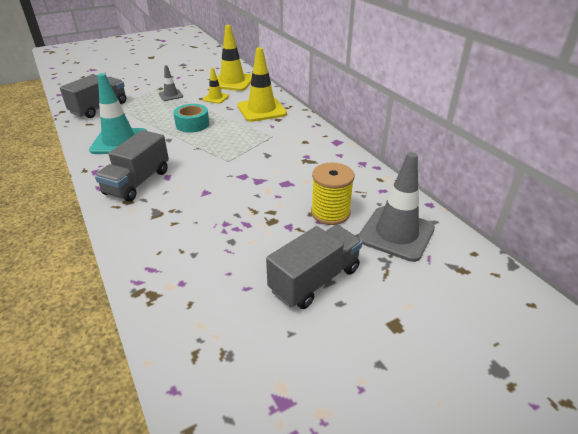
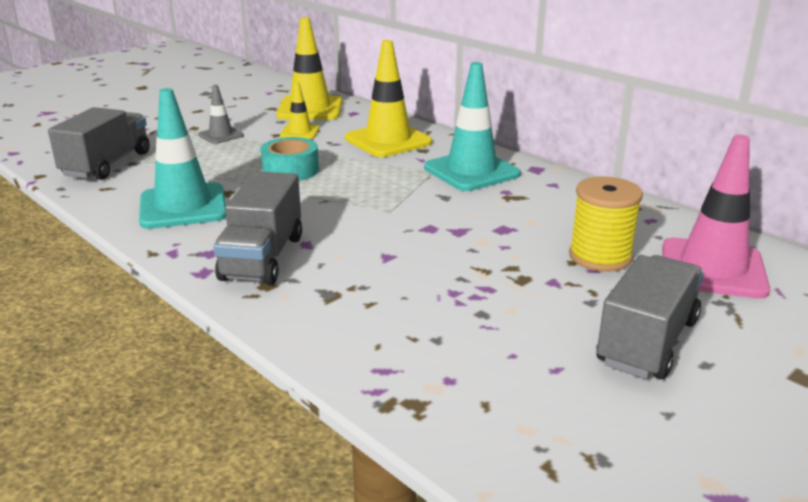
camera: 15 degrees left, 10 degrees down
grey traffic cone [358,152,435,262] -> pink traffic cone [662,135,770,299]
none -> turquoise traffic cone [424,62,521,191]

